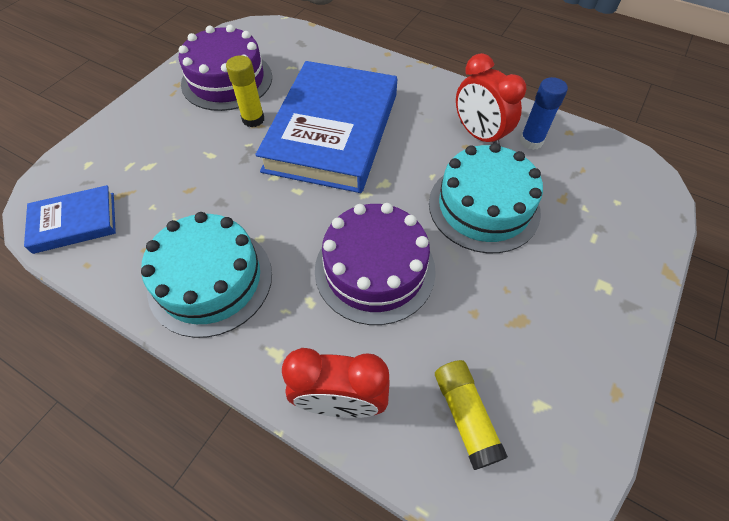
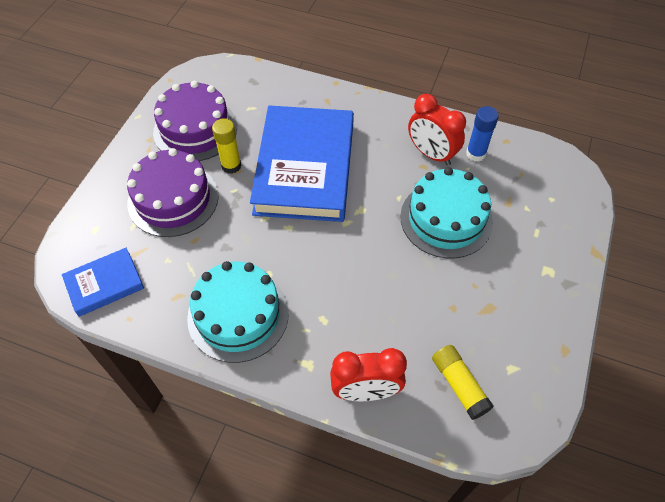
camera: 10 degrees left, 0 degrees up
purple cake [315,203,436,325] -> purple cake moved to [127,148,219,237]

